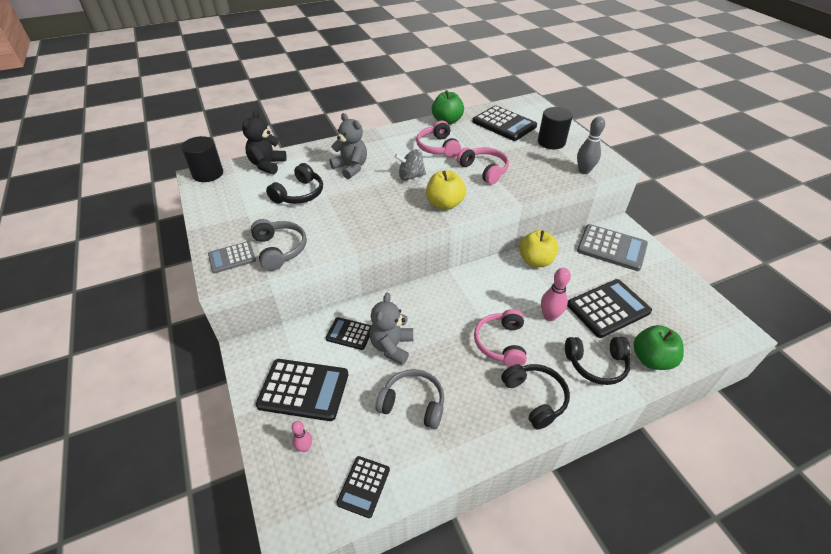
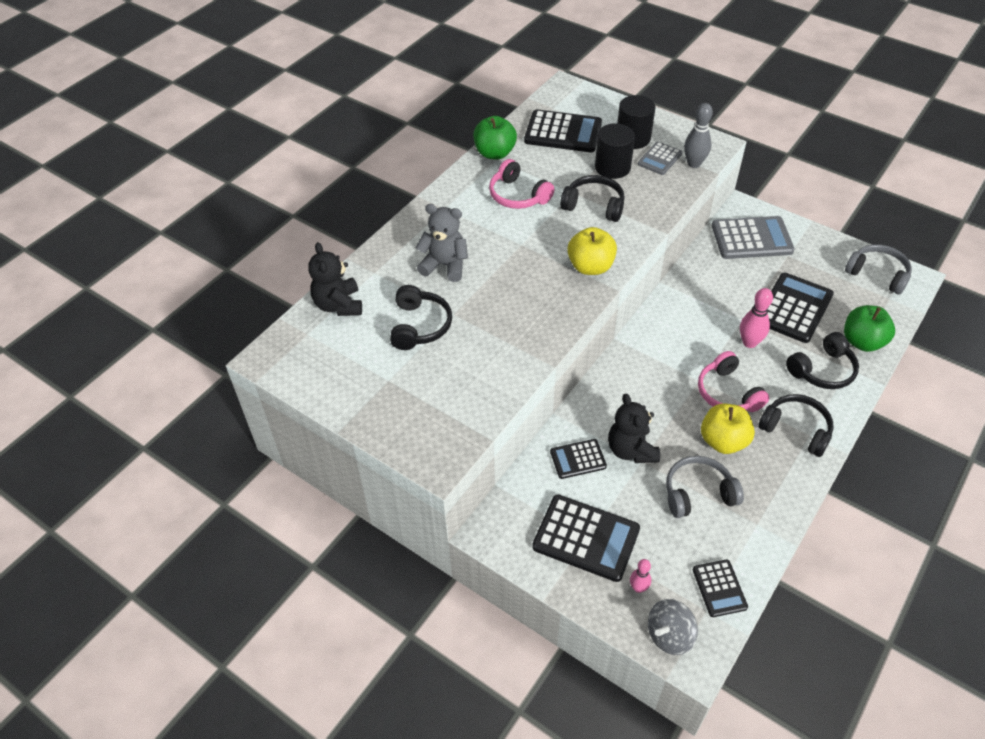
camera: 30 degrees left, 5 degrees up
black cylinder [181,136,223,182] -> black cylinder moved to [595,123,635,179]
grey calculator [208,241,256,273] -> grey calculator moved to [638,142,682,175]
grey headphones [251,219,307,271] -> grey headphones moved to [845,244,912,295]
black calculator [256,359,348,421] -> black calculator turned 45 degrees clockwise [532,495,640,582]
grey teddy bear [369,293,413,365] -> black teddy bear [608,394,660,463]
grey spinning top [395,149,426,180] -> grey spinning top moved to [648,599,698,655]
pink headphones [456,147,509,184] -> black headphones [560,175,625,222]
yellow apple [519,230,559,267] -> yellow apple moved to [701,403,755,454]

